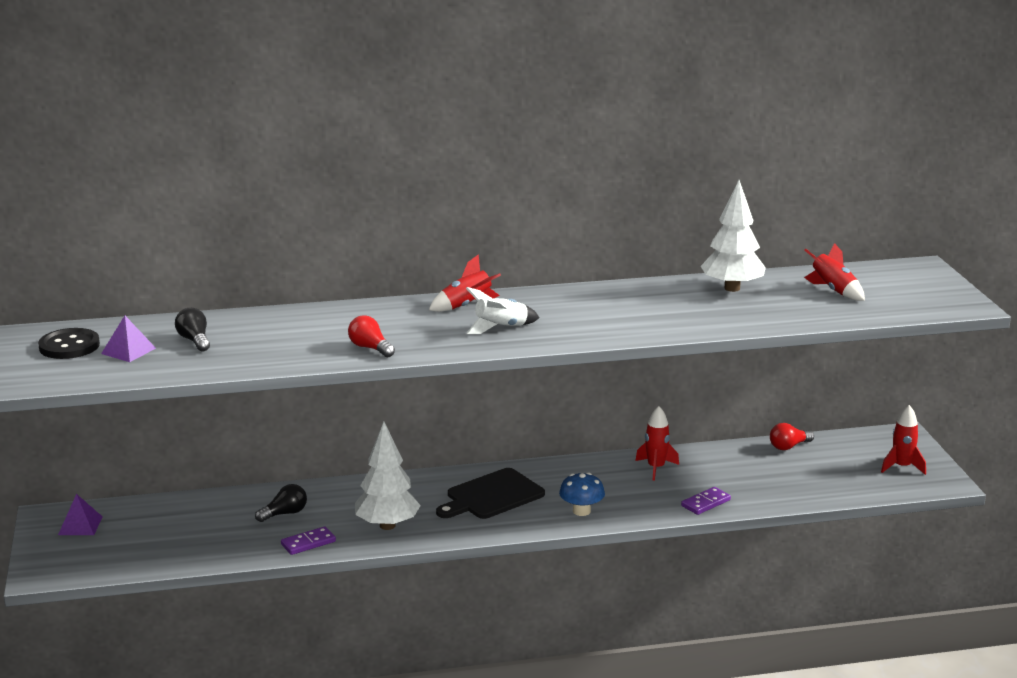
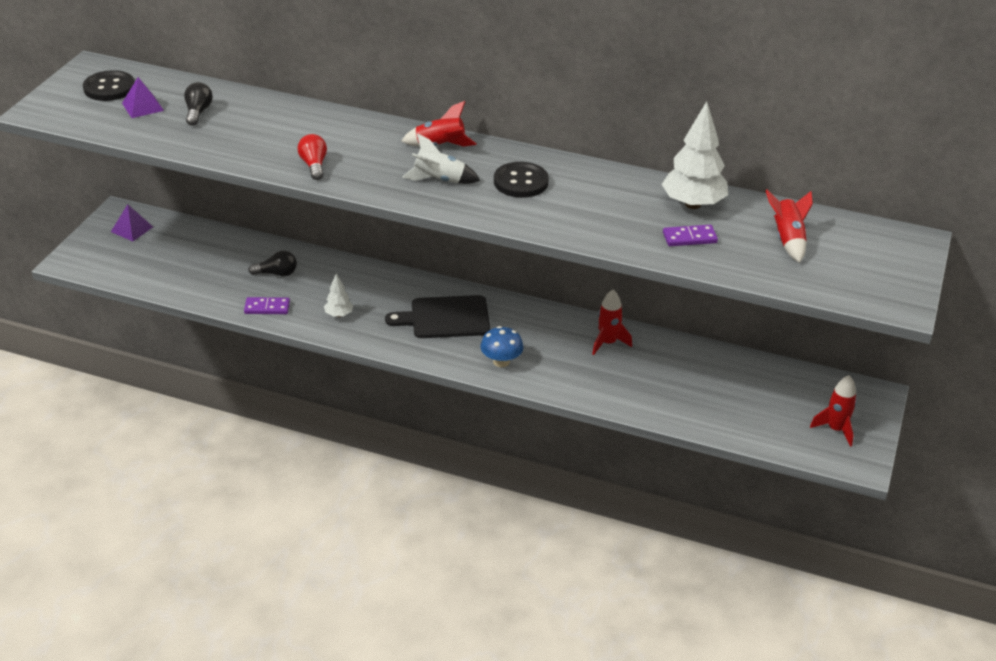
camera: 30 degrees right, 15 degrees up
white tree [355,422,421,530] -> white tree [324,273,353,317], size x0.50
purple domino [681,487,731,515] -> purple domino moved to [663,225,718,246]
red light bulb [770,423,814,450] -> none
none -> black button [494,162,549,198]

